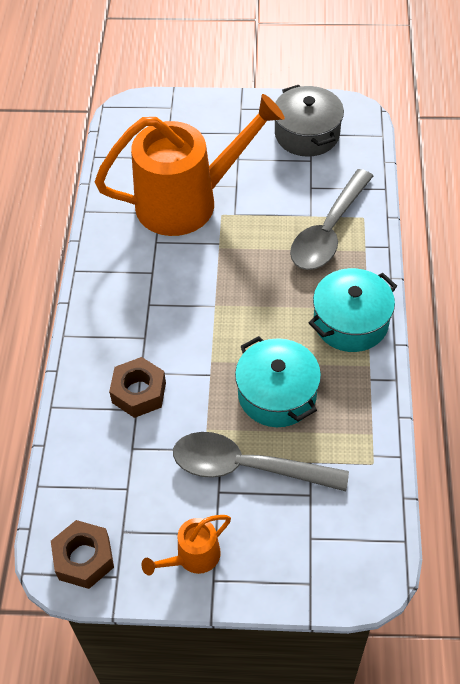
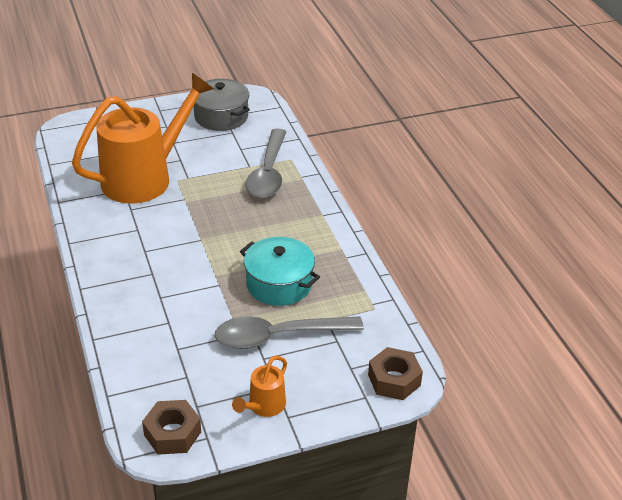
camera: 25 degrees left, 15 degrees down
brown nut [109,357,166,418] -> brown nut moved to [368,347,423,400]
turquoise pot [309,268,397,352] -> none

